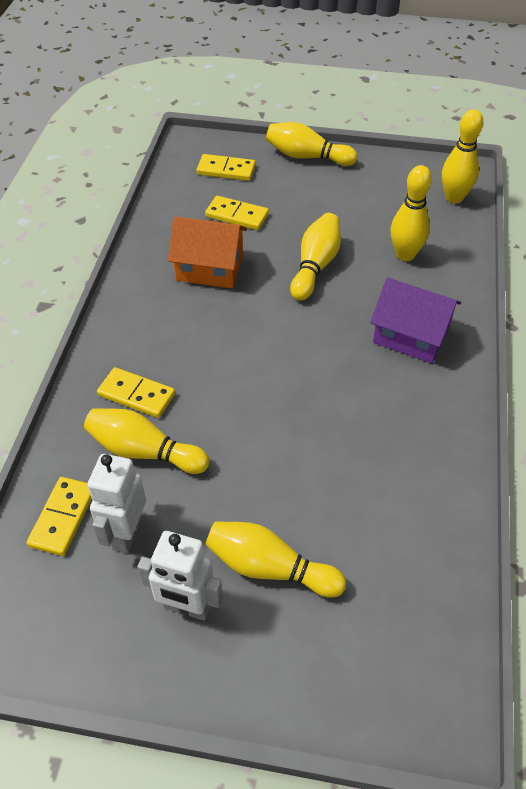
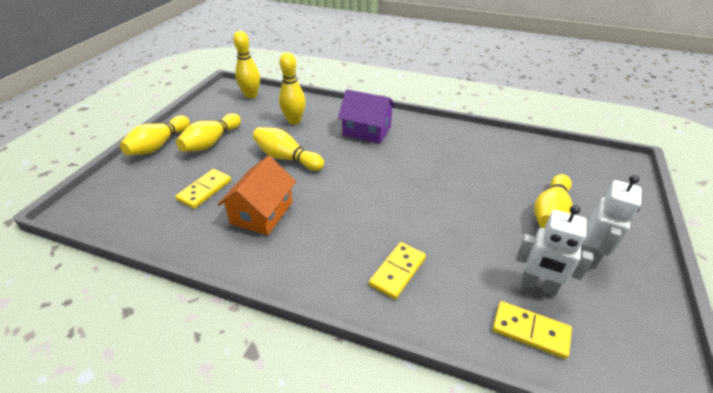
camera: 80 degrees left, 10 degrees down
yellow bowling pin [84,408,209,474] -> yellow bowling pin moved to [176,113,241,152]
yellow domino [197,154,256,181] -> none
purple house [370,278,461,363] -> purple house turned 75 degrees clockwise [338,89,396,143]

